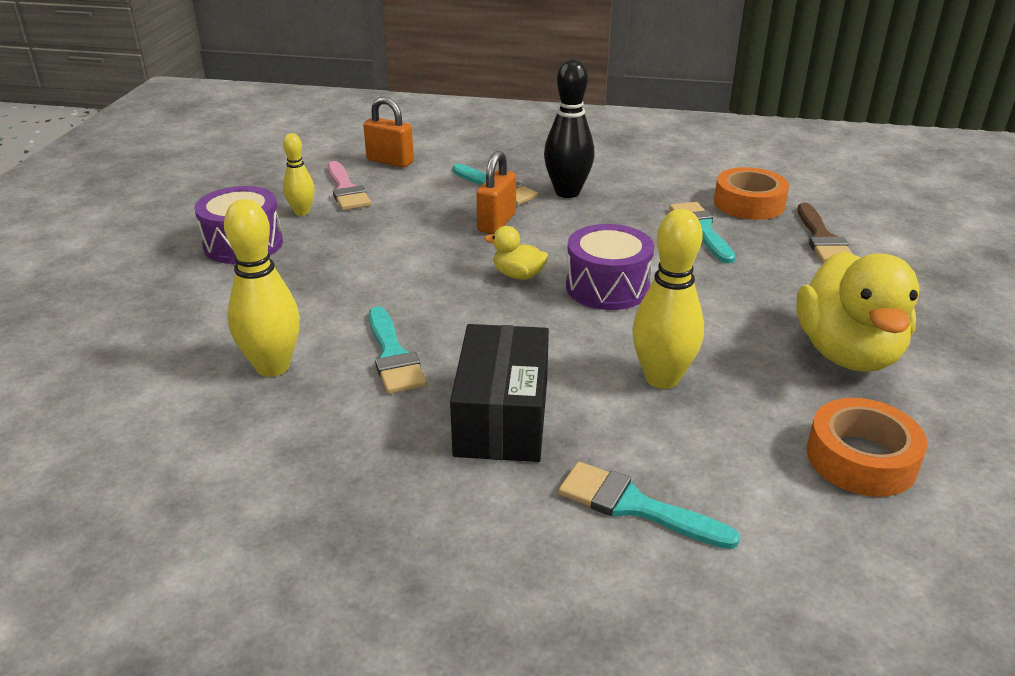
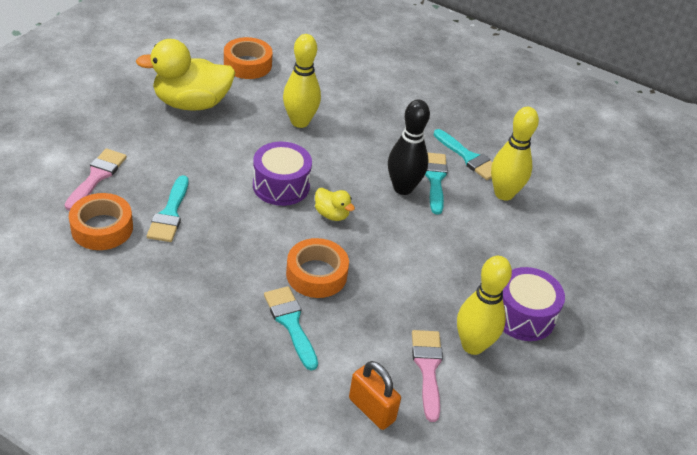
camera: 165 degrees left, 10 degrees up
yellow bowling pin [283,133,315,216] -> yellow bowling pin [457,256,512,355], size x1.69
black box [450,324,549,462] -> none
orange padlock [476,151,516,234] -> orange tape [286,238,349,298]
black bowling pin [544,59,595,198] -> black bowling pin moved to [388,100,430,195]
turquoise brush [558,462,740,549] -> turquoise brush moved to [434,129,493,180]
yellow duck [796,251,920,372] -> yellow duck turned 120 degrees counterclockwise [136,39,236,111]
brown brush [797,203,853,263] -> pink brush [64,148,127,211]

